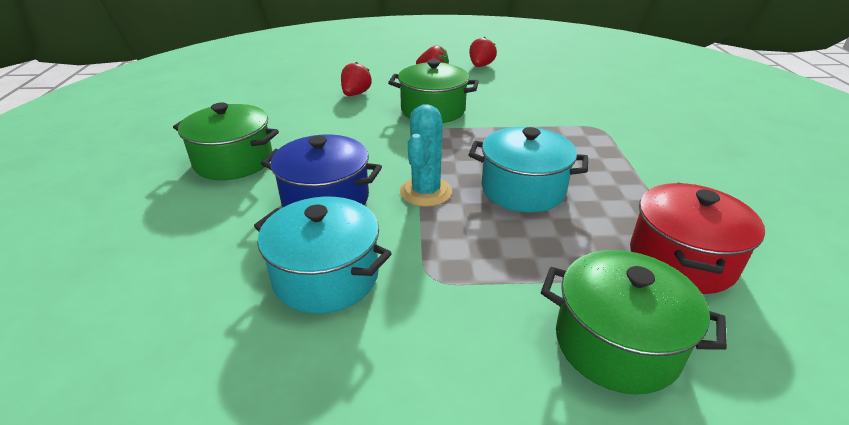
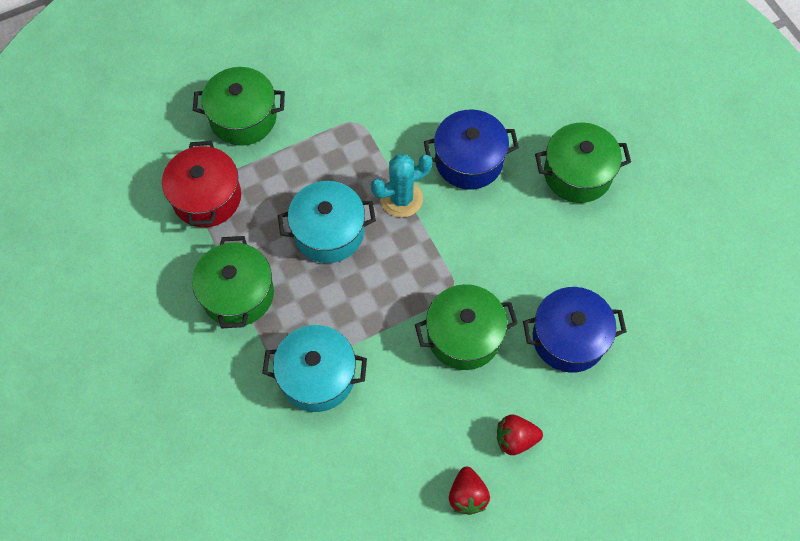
camera: 155 degrees right, 30 degrees up
turquoise pot [254,197,392,314] -> turquoise pot moved to [262,325,367,412]
red strawberry [341,62,372,96] -> blue pot [523,287,627,373]
turquoise cactus [400,104,452,207] -> turquoise cactus turned 75 degrees clockwise [371,155,433,217]
none -> green pot [192,236,274,329]

